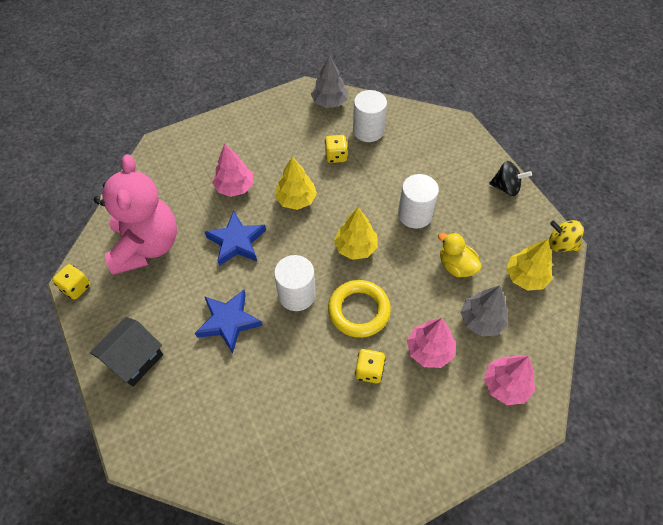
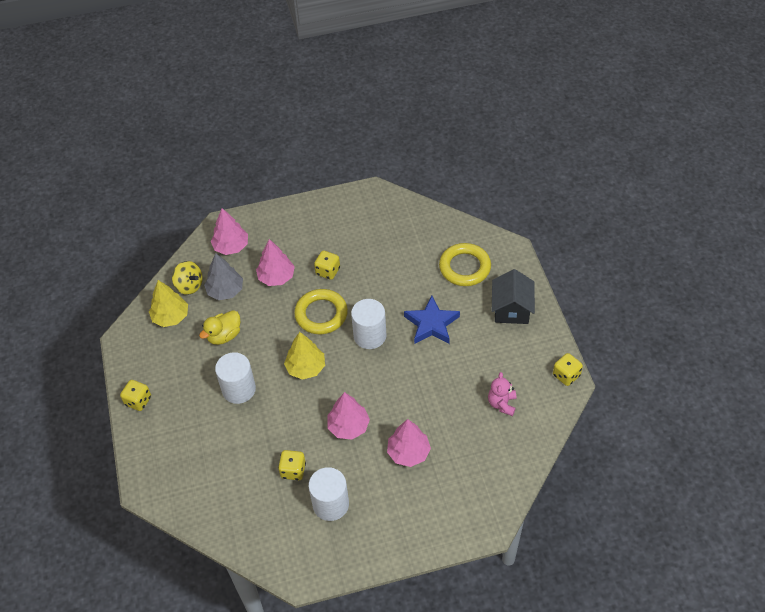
camera: 165 degrees left, 5 degrees down
black house [90,317,163,387] -> black house turned 45 degrees counterclockwise [492,269,535,324]
pink teddy bear [94,154,177,275] -> pink teddy bear [488,372,516,416], size x0.41
blue star [205,211,266,266] -> none
yellow tree [275,157,317,210] -> pink tree [327,392,370,440]
grey tree [311,55,348,108] -> none
white cylinder [353,90,387,142] -> white cylinder moved to [308,467,349,521]
yellow duck [438,233,482,277] -> yellow duck turned 75 degrees clockwise [199,310,240,345]
black spinning top [489,161,532,196] -> yellow dice [120,380,151,411]
yellow spinning top [549,220,584,252] -> yellow spinning top moved to [172,261,203,295]
none -> yellow ring [439,243,491,286]

